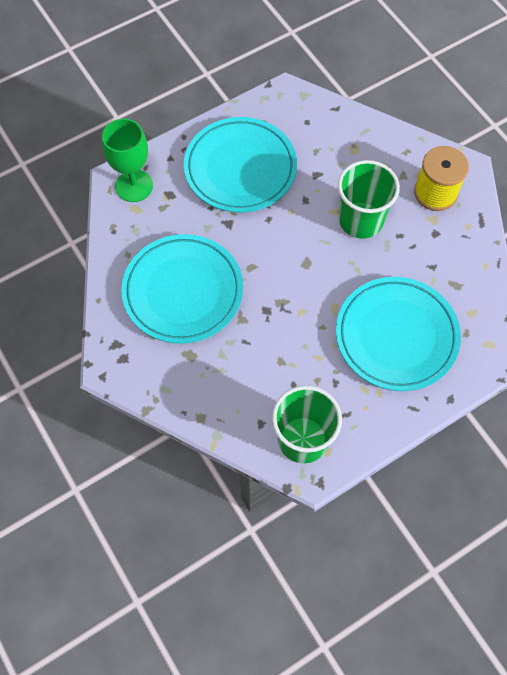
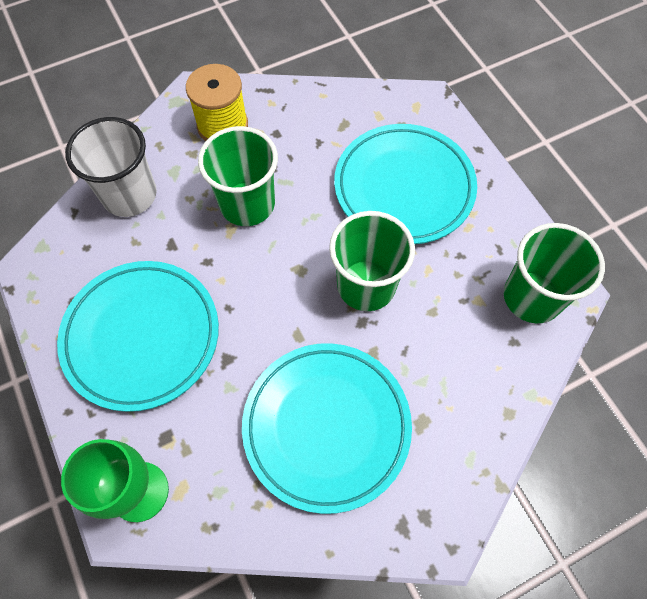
camera: 85 degrees left, 0 degrees up
none -> white cup [65,117,157,217]
none -> green cup [329,211,415,311]

